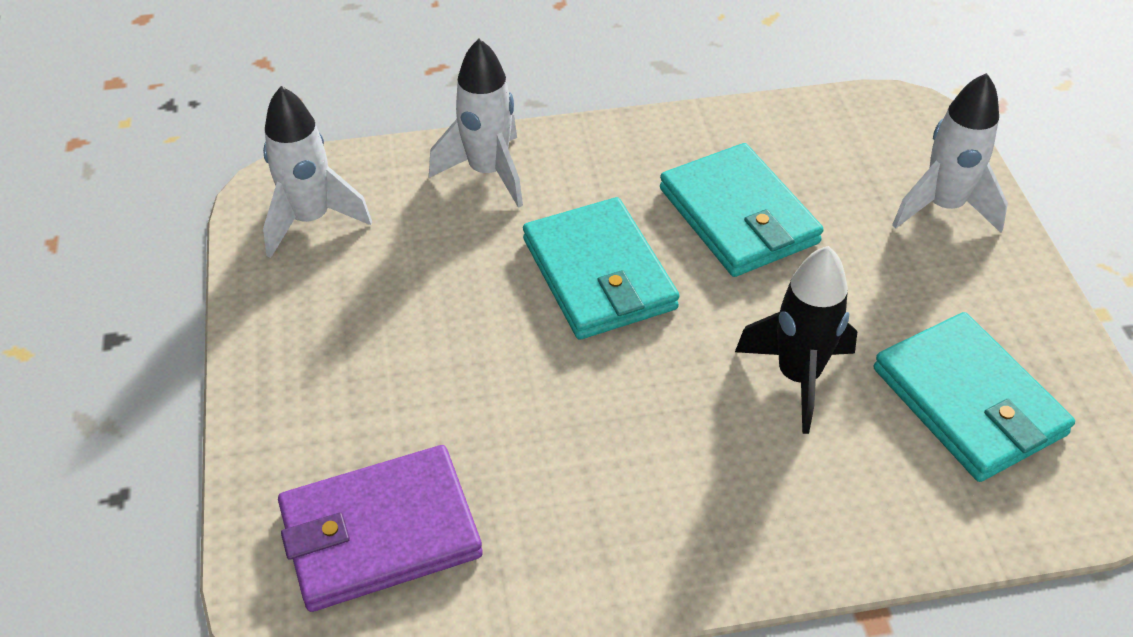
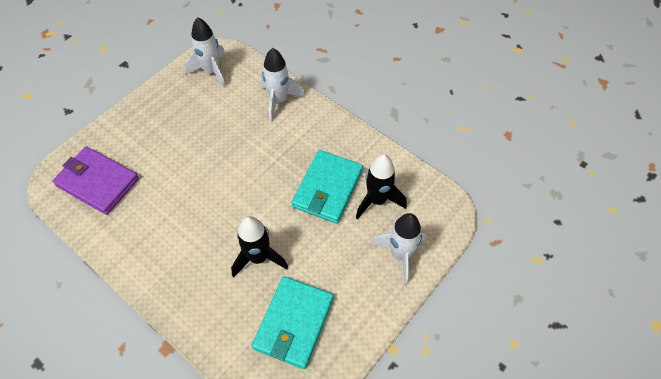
camera: 50 degrees right, 10 degrees up
turquoise wallet [523,197,680,340] -> none
none -> black rocket [356,154,407,220]

